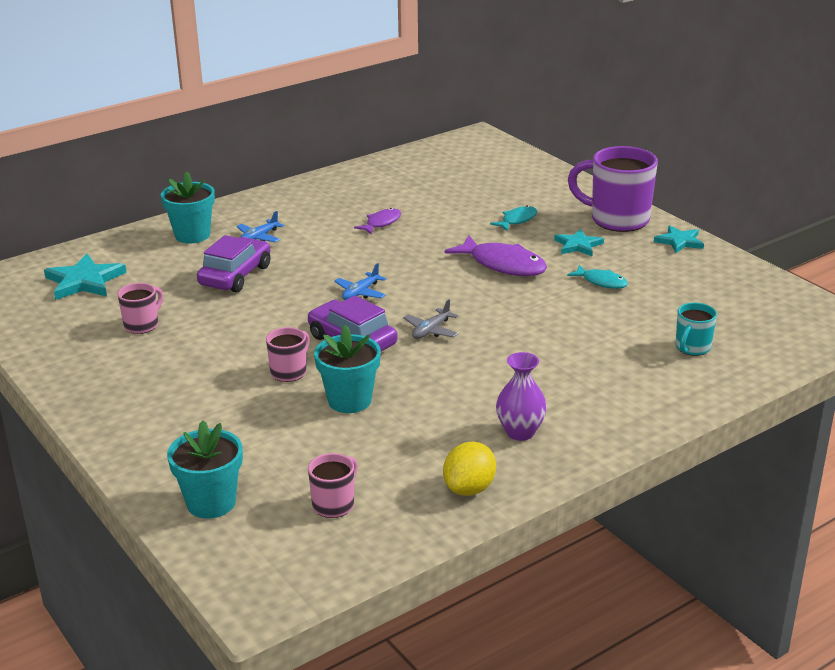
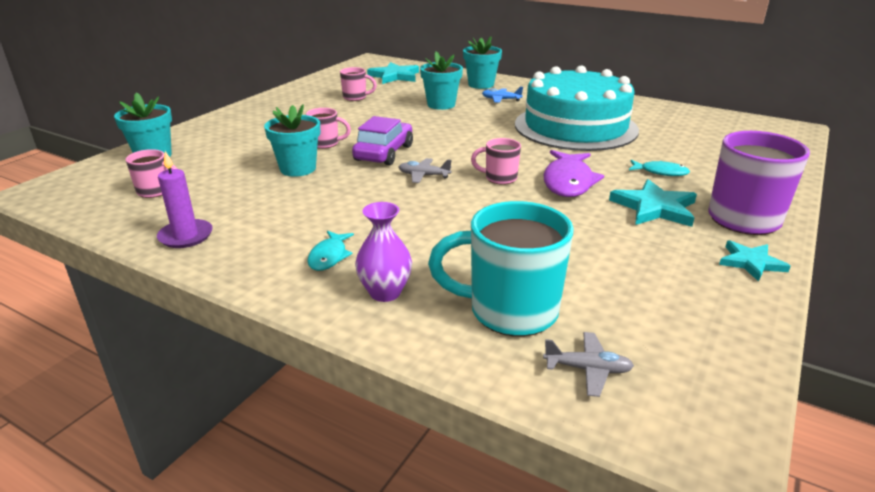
camera: 65 degrees right, 0 degrees up
purple car [197,235,270,293] -> turquoise flower pot [420,51,463,110]
blue plane [334,263,386,300] -> none
purple fish [354,208,401,235] -> turquoise cake [515,66,639,151]
yellow lemon [443,441,496,496] -> purple candle [157,151,213,248]
purple vase [496,352,547,441] -> purple vase moved to [355,202,412,302]
turquoise star [554,229,604,256] -> turquoise star [609,179,697,227], size x1.56
turquoise fish [567,265,628,289] -> turquoise fish moved to [307,231,354,271]
turquoise mug [675,303,717,356] -> turquoise mug [428,201,574,337], size x1.94
none -> pink mug [471,138,521,185]
none -> grey plane [543,332,634,397]

